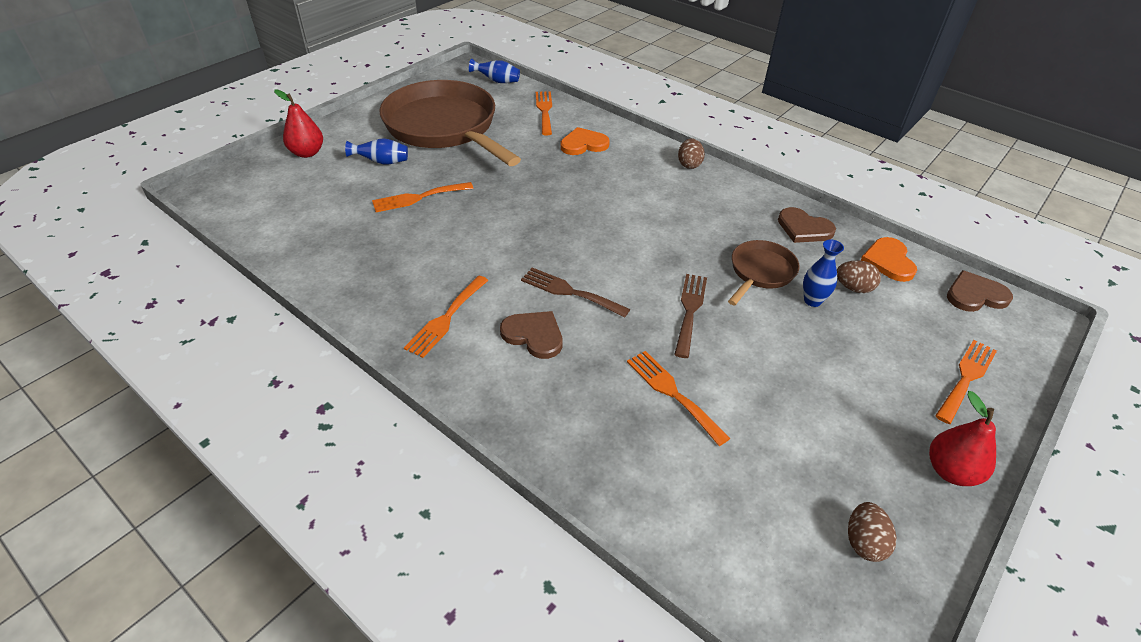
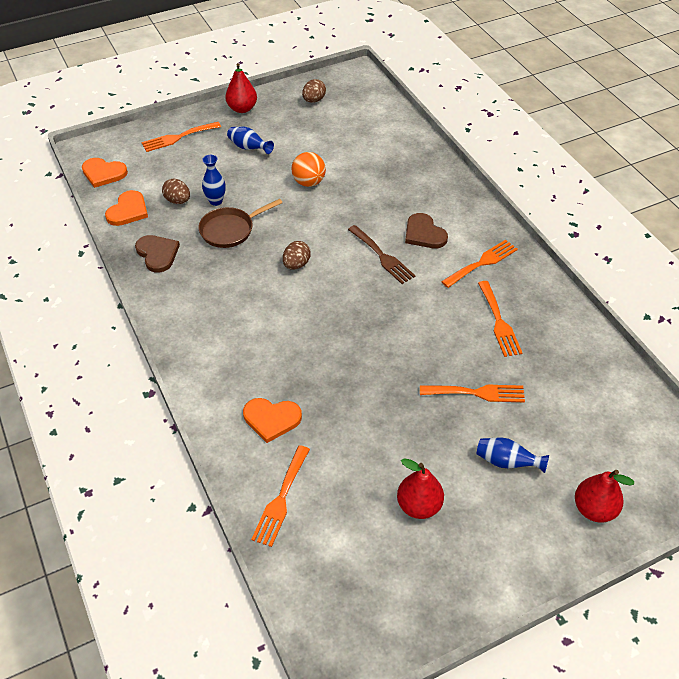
camera: 155 degrees left, 5 degrees up
brown pan [379,80,521,166] -> red pear [397,458,444,519]
blue vase [469,58,520,83] -> blue vase moved to [227,127,274,154]
orange fork [627,351,730,446] -> orange fork moved to [478,281,522,357]
brown fork [674,274,707,358] -> none
brown egg [678,138,705,169] -> brown egg moved to [283,241,311,270]
brown heart [947,270,1013,312] -> orange heart [82,158,128,188]
none -> orange ball [291,152,326,187]

